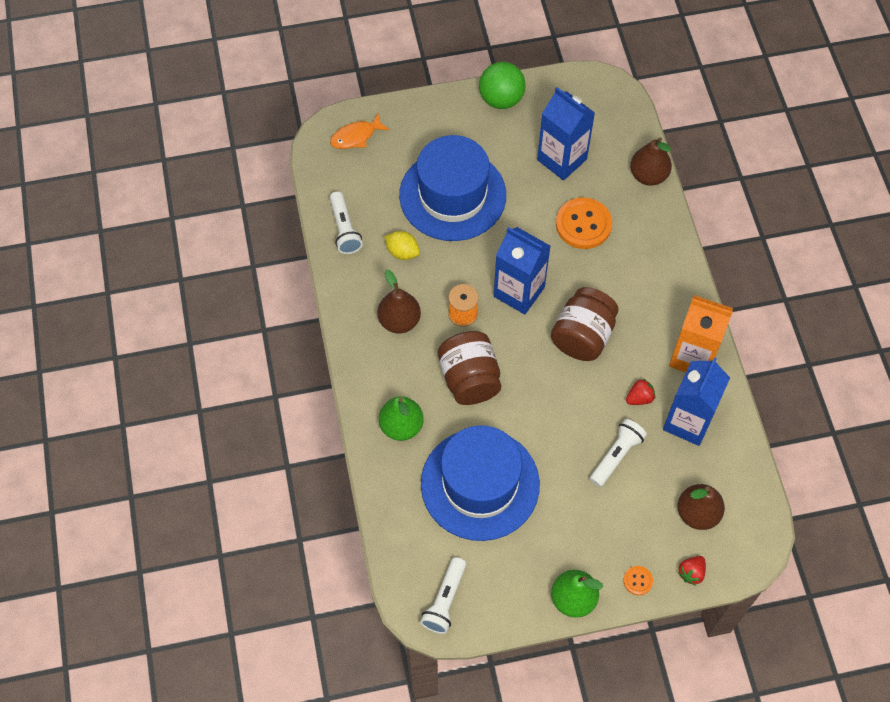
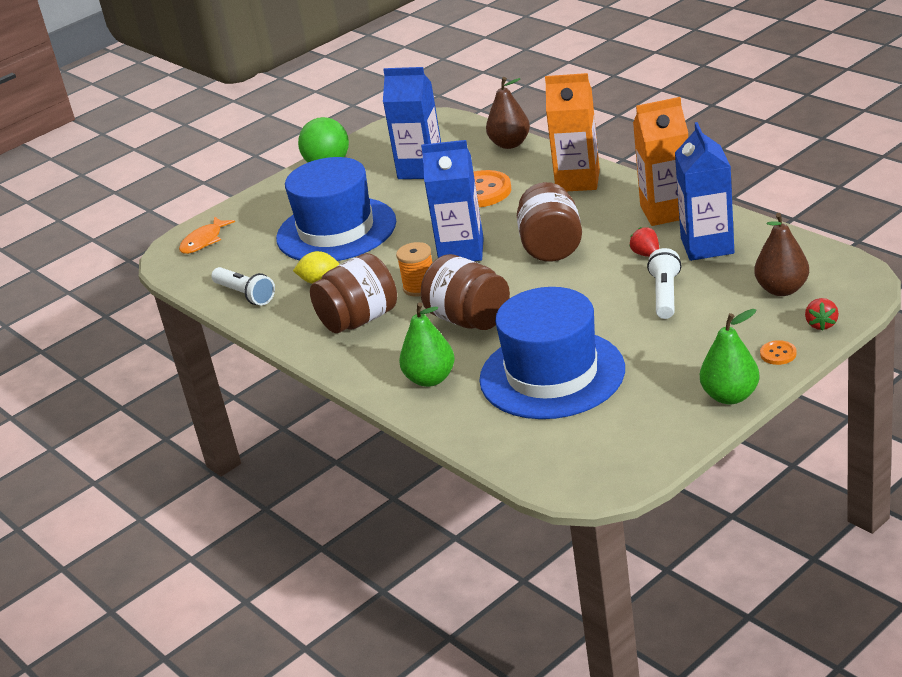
camera: 25 degrees left, 30 degrees down
brown pear [377,270,421,333] -> brown jar [310,253,397,333]
white flashlight [420,557,466,634] -> none
red strawberry [626,379,655,405] -> red strawberry turned 60 degrees counterclockwise [629,227,659,257]
none -> orange carton [545,73,600,191]

